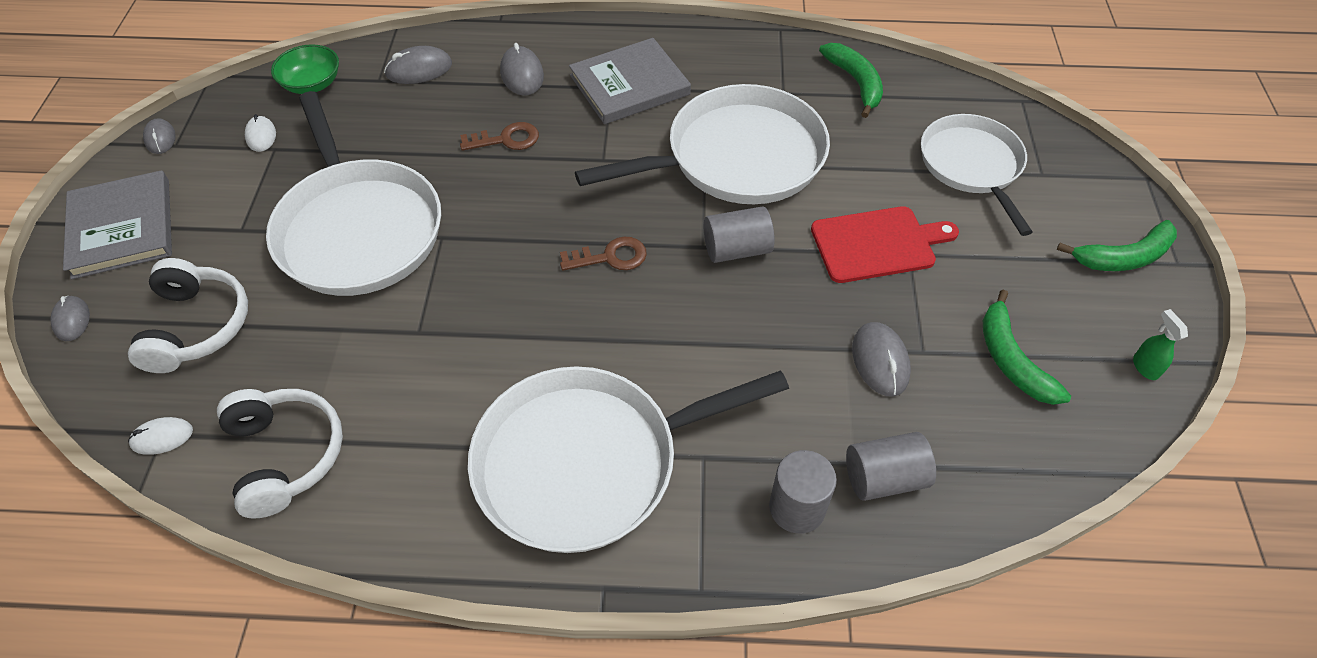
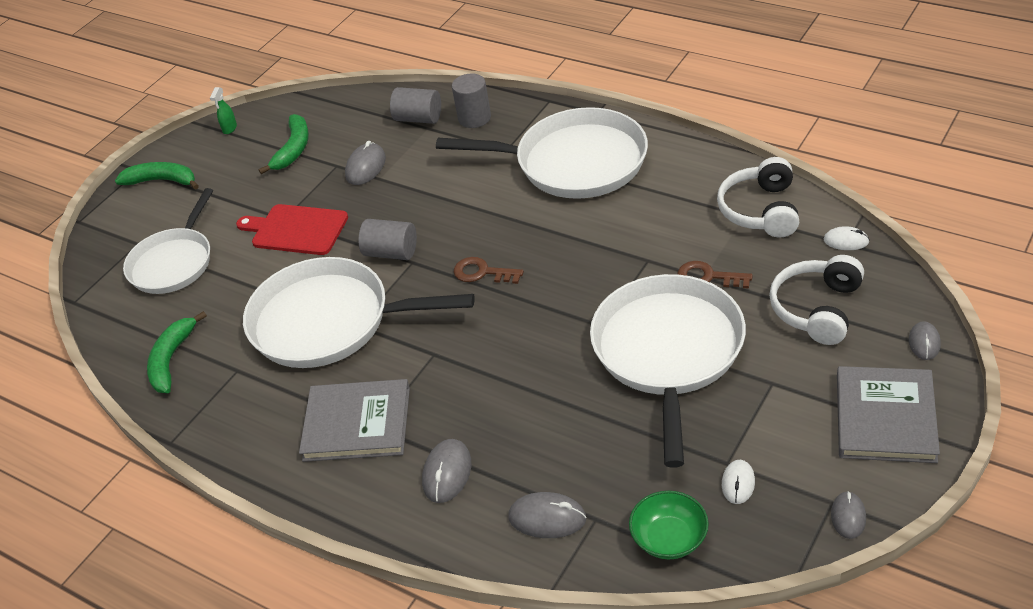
camera: 145 degrees left, 10 degrees down
brown key [460,122,539,151] -> brown key moved to [677,261,753,288]

